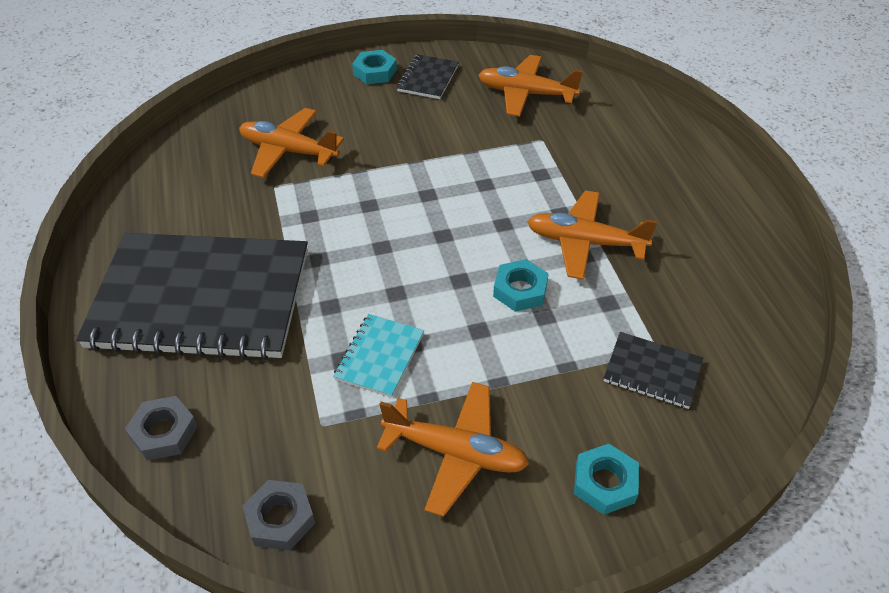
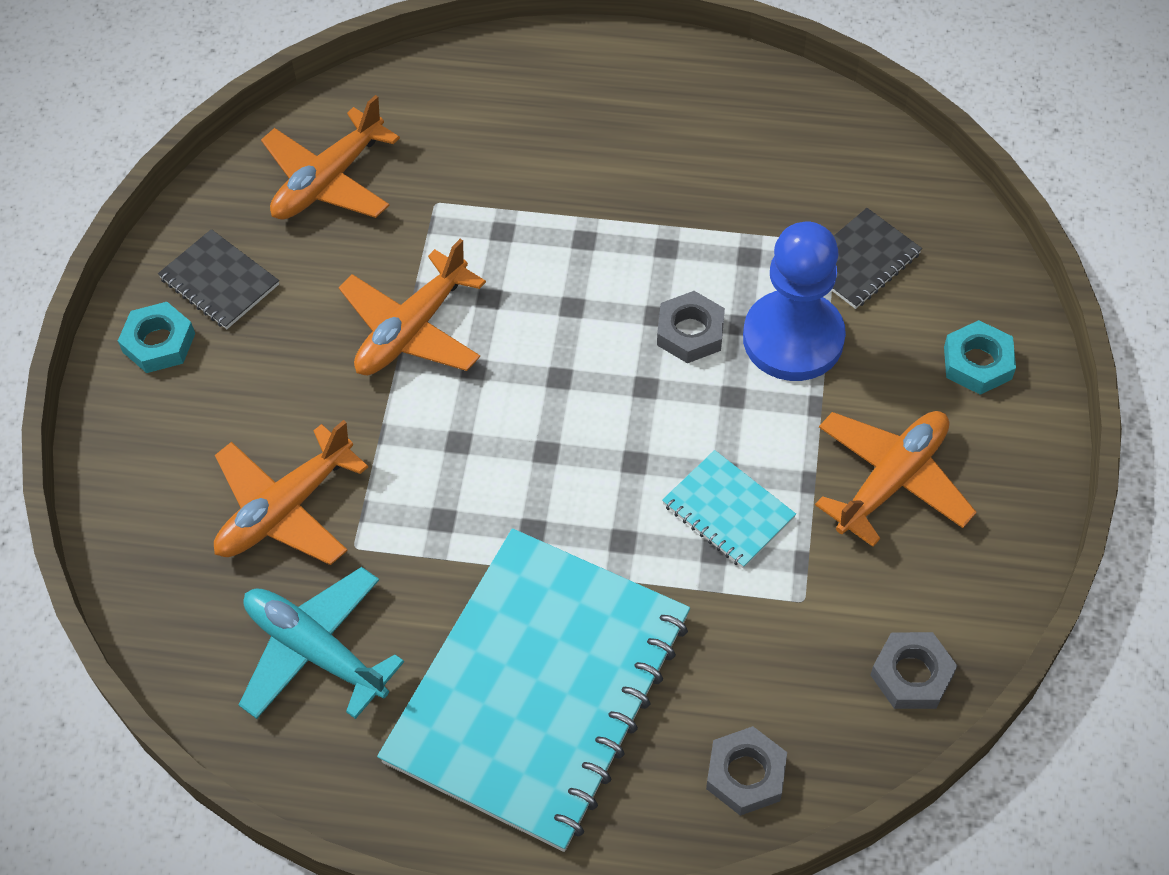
camera: 65 degrees left, 10 degrees up
black notebook [76,233,308,360] -> turquoise notebook [377,528,690,852]
turquoise nut [493,259,549,312] -> grey nut [657,291,725,363]
orange plane [527,191,657,280] -> orange plane moved to [339,239,486,375]
none -> turquoise plane [239,567,404,719]
none -> blue pawn [743,222,846,381]

